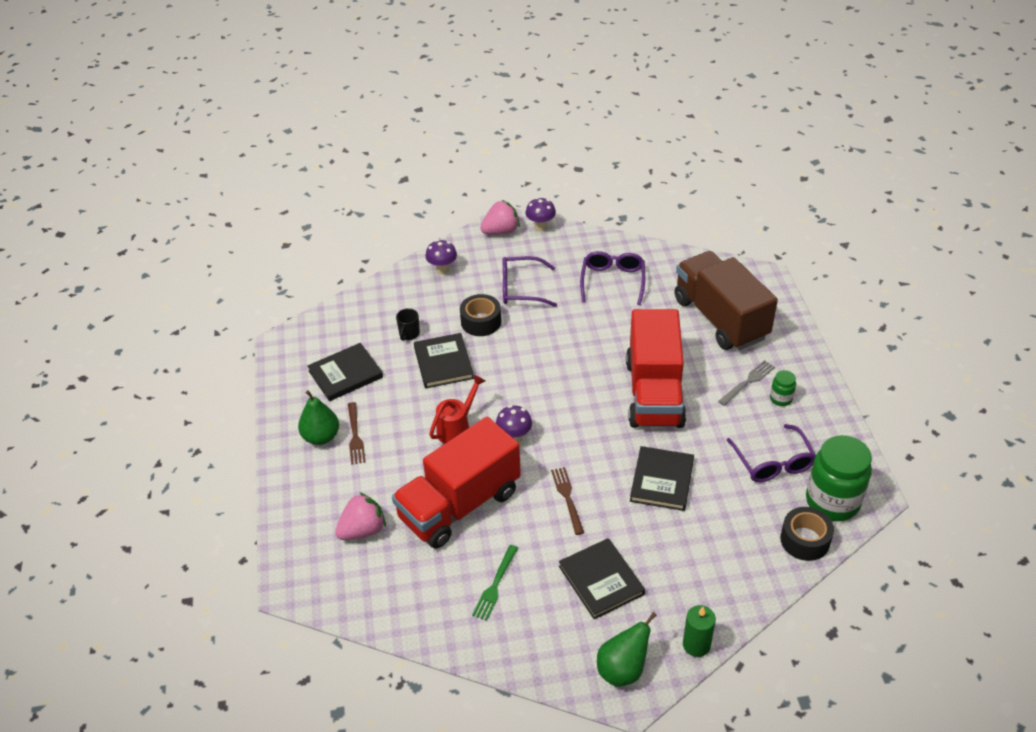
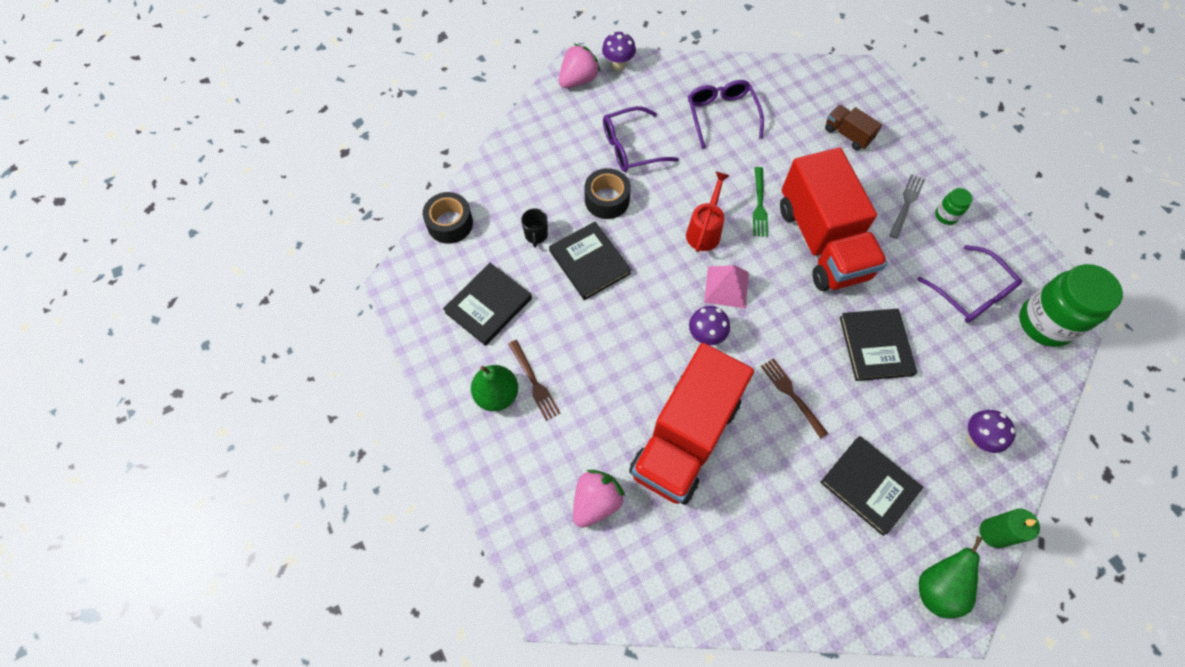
camera: 20 degrees left, 20 degrees up
purple mushroom [426,240,457,275] -> purple mushroom moved to [968,410,1016,453]
red watering can [429,375,486,444] -> red watering can moved to [686,172,730,252]
green fork [472,545,518,621] -> green fork moved to [753,167,768,237]
brown truck [674,251,778,350] -> brown truck [825,104,882,150], size x0.42
black tape [780,507,834,561] -> black tape moved to [423,192,473,244]
none -> pink pyramid [704,265,749,308]

